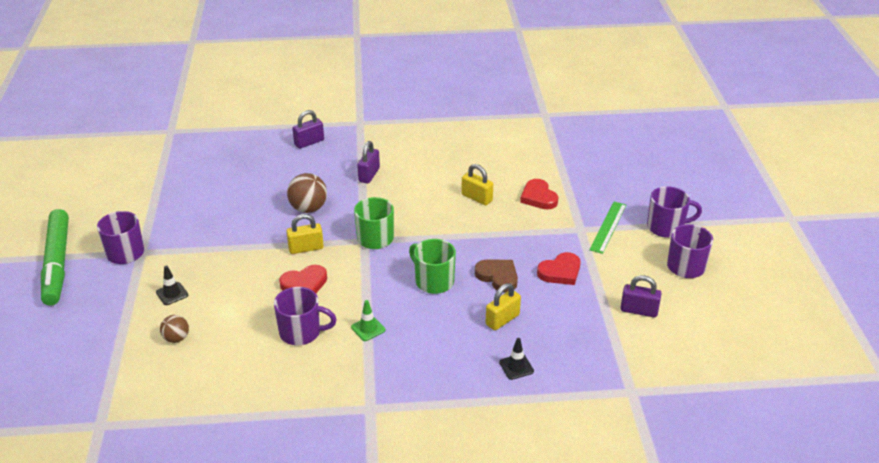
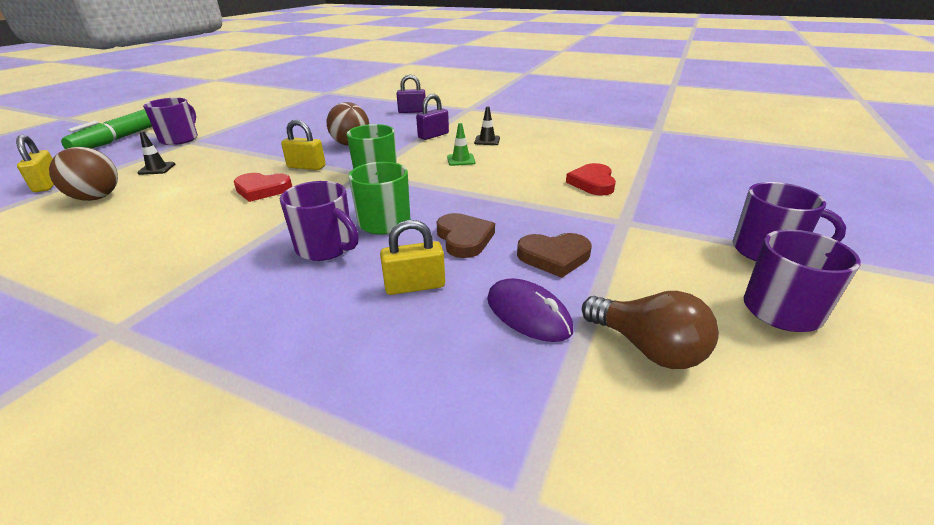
camera: 30 degrees right, 5 degrees down
brown ball [160,315,189,343] -> brown ball [49,147,118,201], size x1.65
purple mug [274,287,337,345] -> purple mug moved to [280,181,359,261]
green traffic cone [351,300,385,341] -> green traffic cone moved to [447,123,475,166]
yellow padlock [461,164,493,205] -> yellow padlock moved to [16,135,54,192]
black traffic cone [499,338,534,380] -> black traffic cone moved to [474,106,500,145]
red heart [537,252,581,285] -> brown heart [517,233,592,278]
green ruler [589,202,626,254] -> none
purple padlock [620,275,662,318] -> brown light bulb [582,291,719,369]
none -> purple mouse [487,278,573,342]

